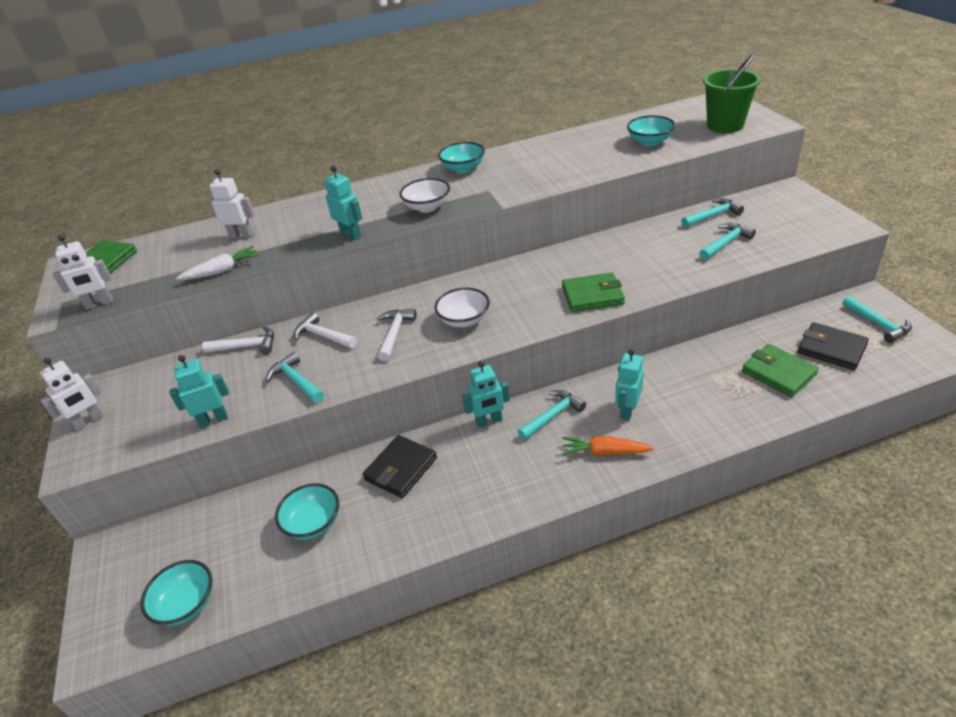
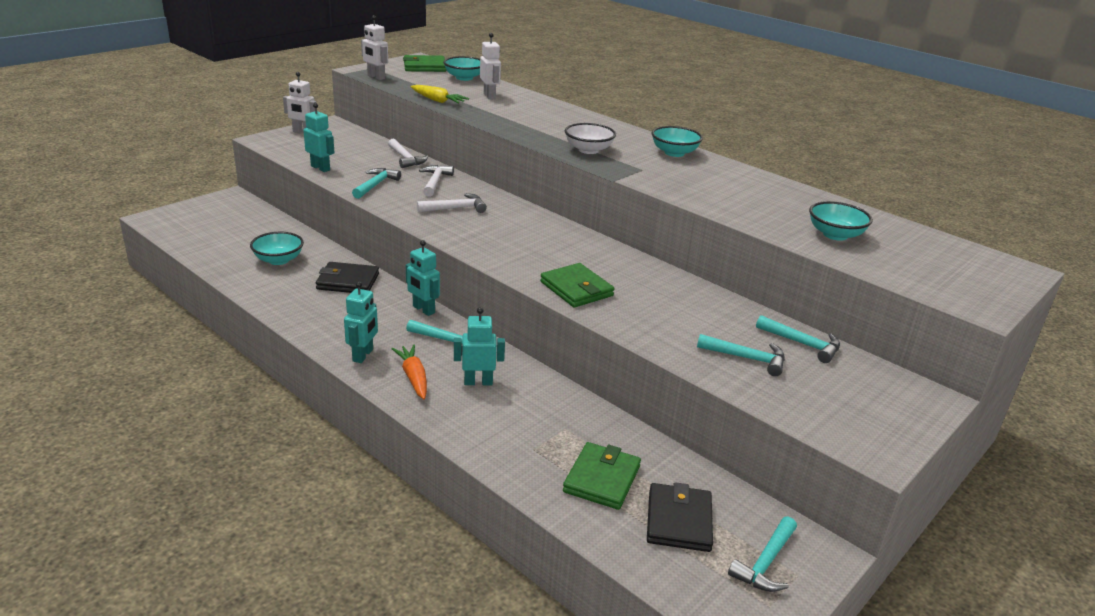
camera: 55 degrees right, 10 degrees down
turquoise bowl [140,560,212,626] -> turquoise bowl moved to [443,56,480,81]
white carrot [176,246,259,280] -> yellow carrot [411,85,469,104]
turquoise robot [324,166,362,240] -> turquoise robot moved to [344,281,378,363]
white bowl [435,288,490,327] -> none
green bucket [703,53,761,133] -> none

